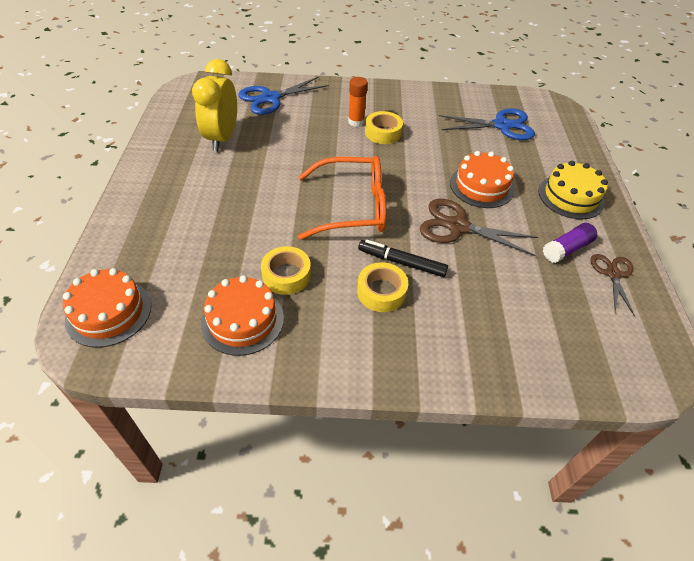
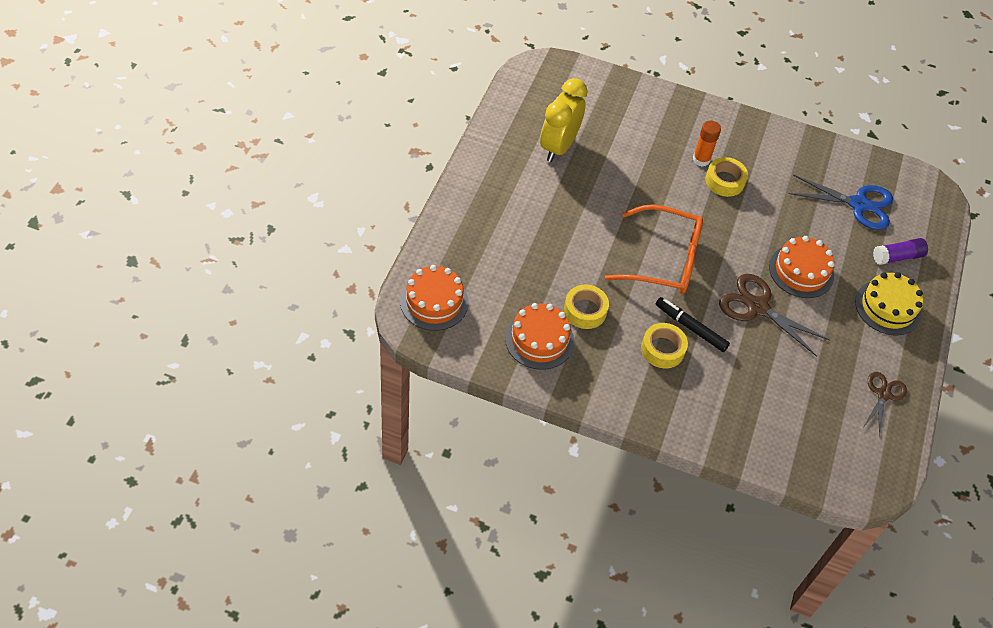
camera: 15 degrees right, 5 degrees up
blue scissors [238,77,329,115] -> none
purple glue stick [543,223,597,263] -> purple glue stick moved to [873,238,928,265]

